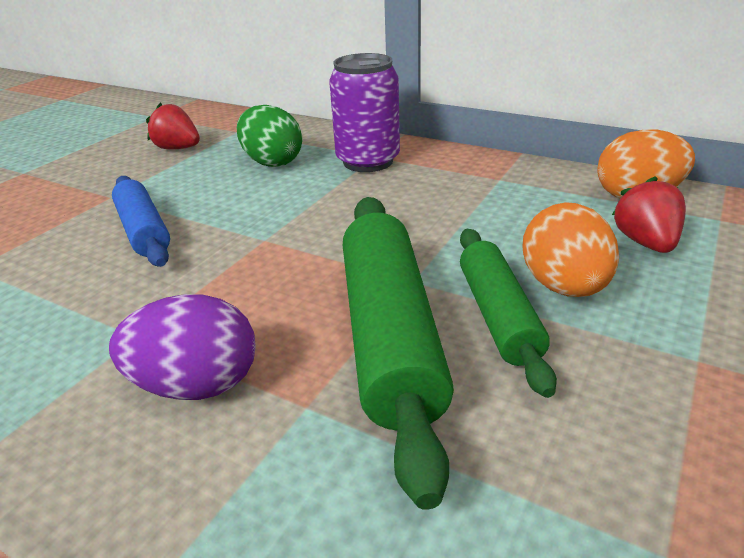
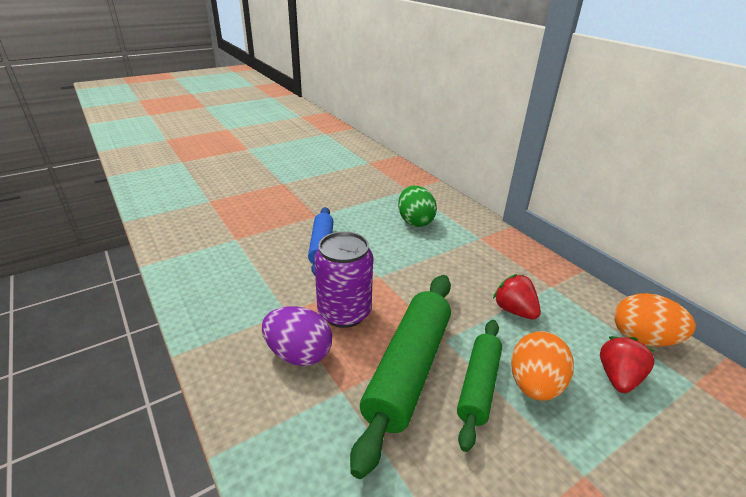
camera: 25 degrees right, 0 degrees up
red strawberry [146,102,200,150] -> red strawberry moved to [493,274,541,320]
purple can [329,53,400,172] -> purple can moved to [314,231,373,328]

